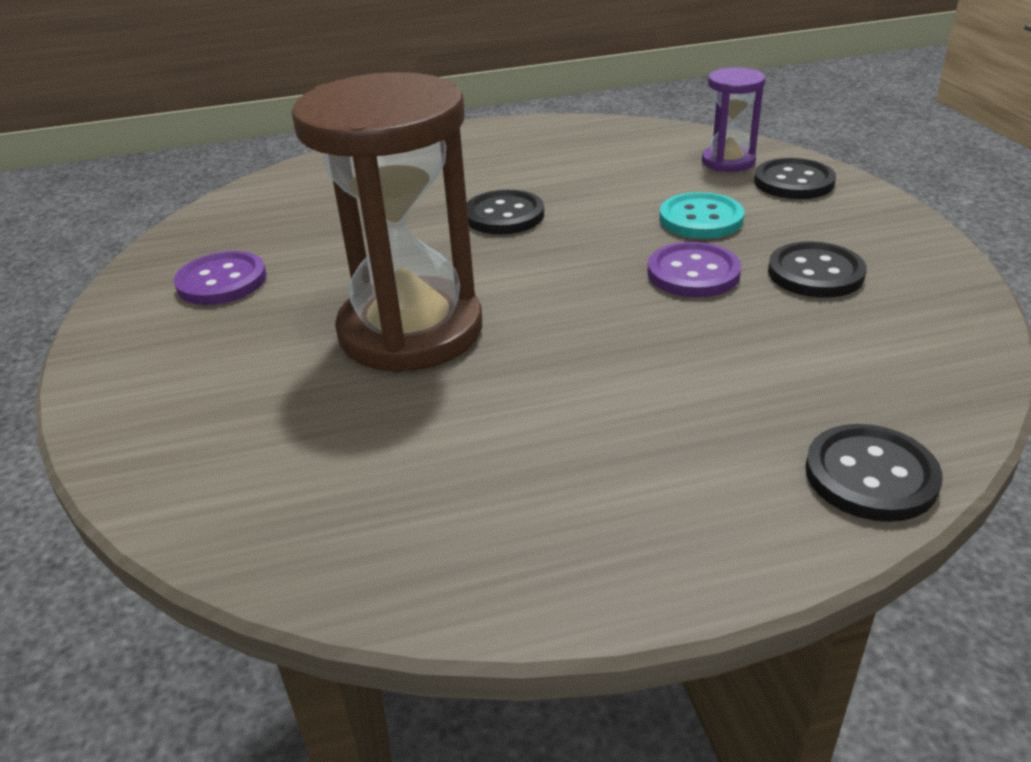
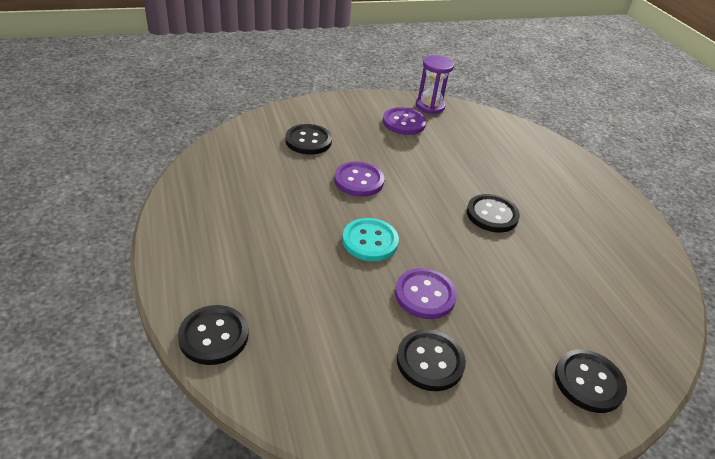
camera: 80 degrees right, 5 degrees up
brown hourglass [292,72,482,372] -> purple button [334,161,384,197]
turquoise button [659,192,744,239] -> turquoise button moved to [342,218,399,261]
purple hourglass [702,67,765,172] -> purple hourglass moved to [416,55,454,114]
none -> black button [285,124,332,155]

